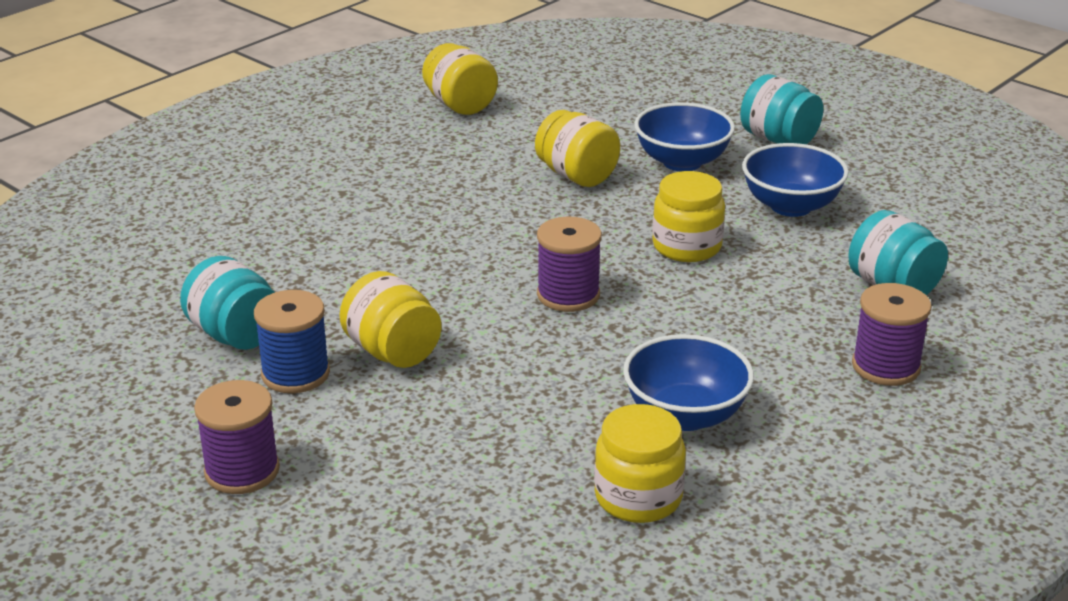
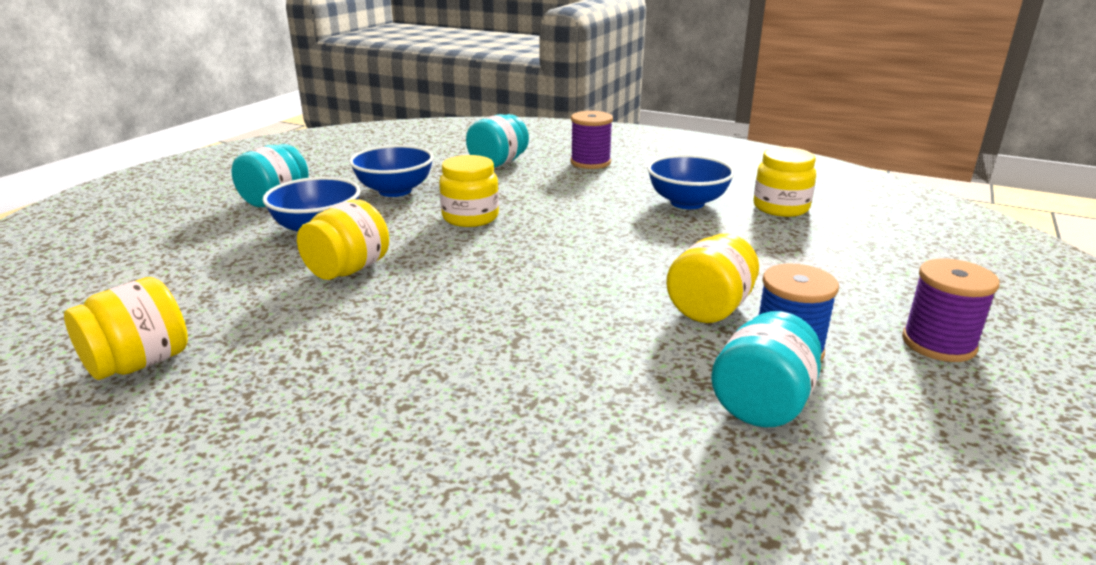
camera: 105 degrees left, 5 degrees down
purple spool [537,217,602,312] -> none

